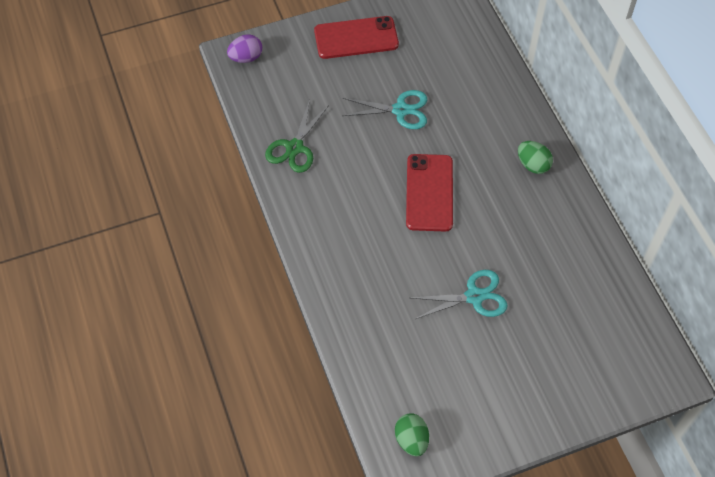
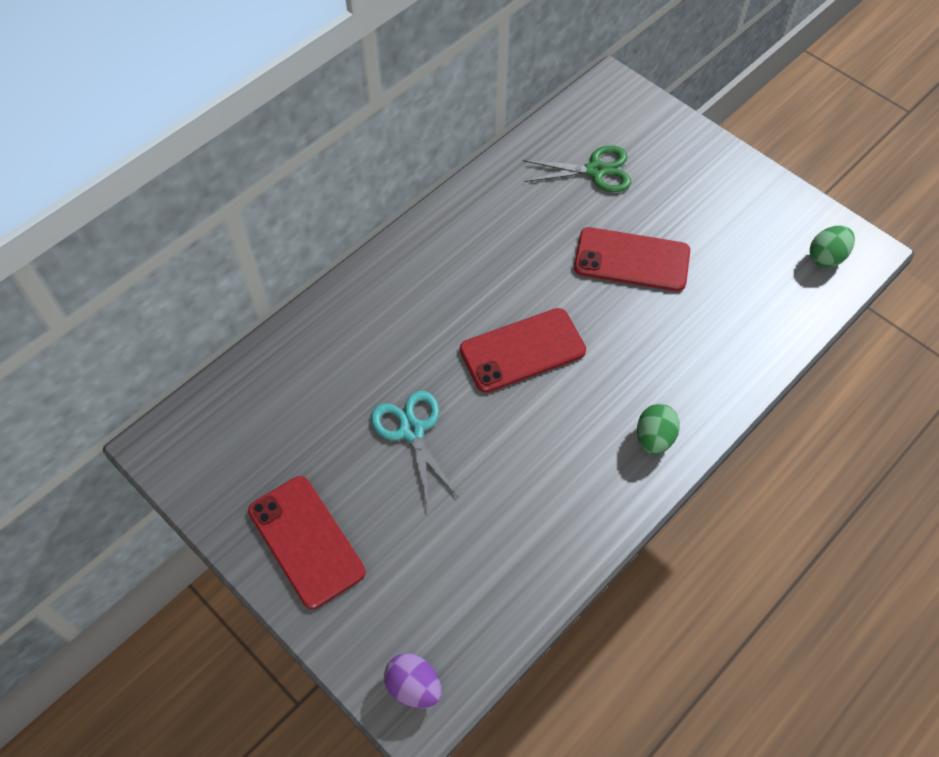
camera: 115 degrees left, 0 degrees up
green scissors [265,100,329,173] -> green scissors moved to [523,146,631,192]
turquoise scissors [412,270,508,319] -> red phone [574,227,690,291]
green egg [518,141,553,174] -> green egg moved to [637,404,680,455]

